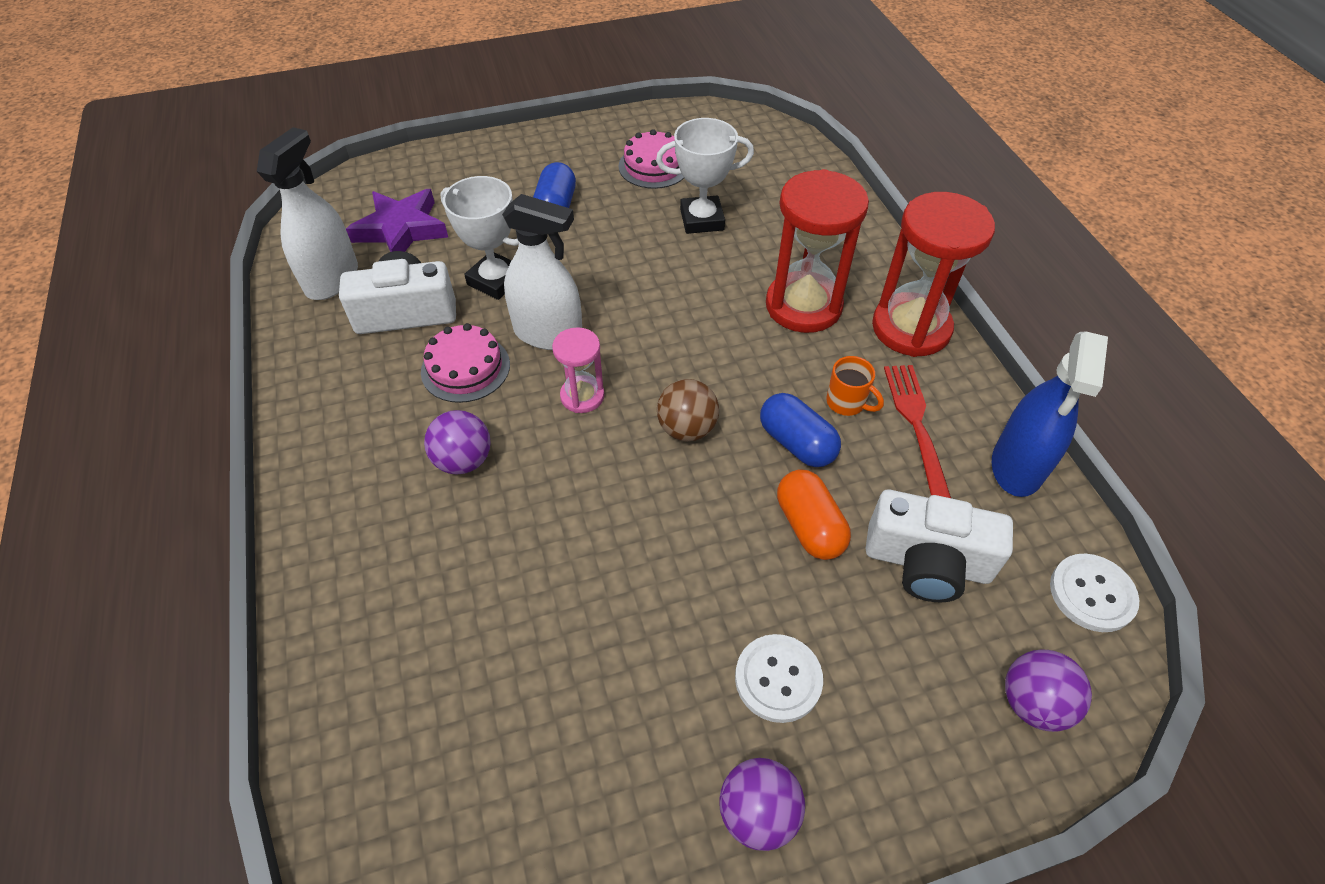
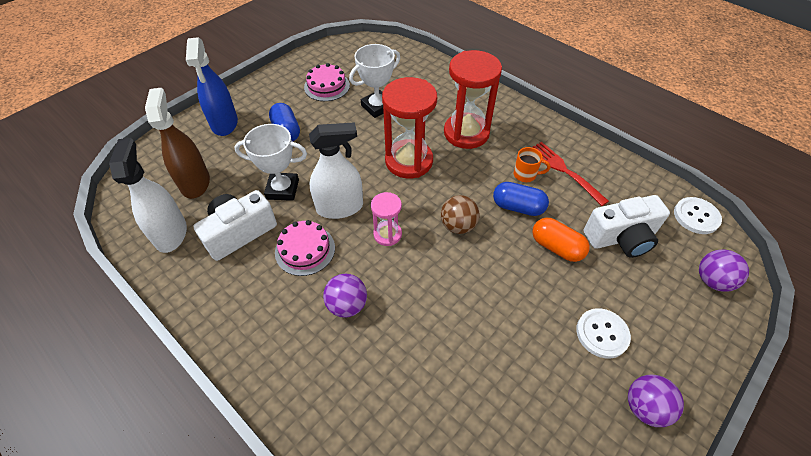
camera: 30 degrees left, 0 degrees up
purple star [346,189,448,252] -> brown spray bottle [145,88,210,199]
red hourglass [872,192,995,357] -> red hourglass moved to [382,77,437,178]
blue spray bottle [992,332,1108,497] -> blue spray bottle moved to [186,37,238,136]

